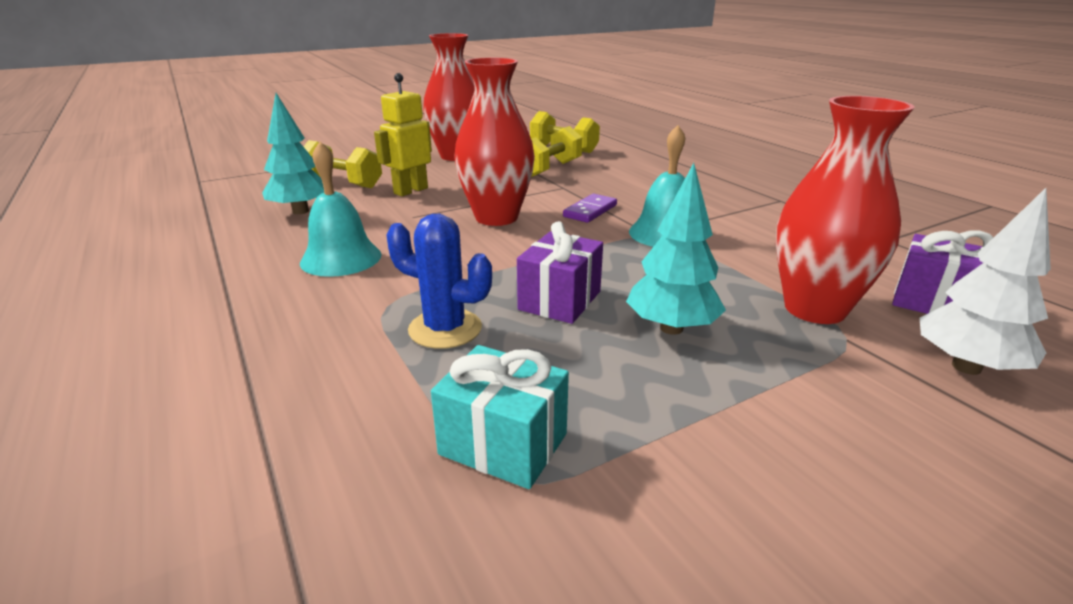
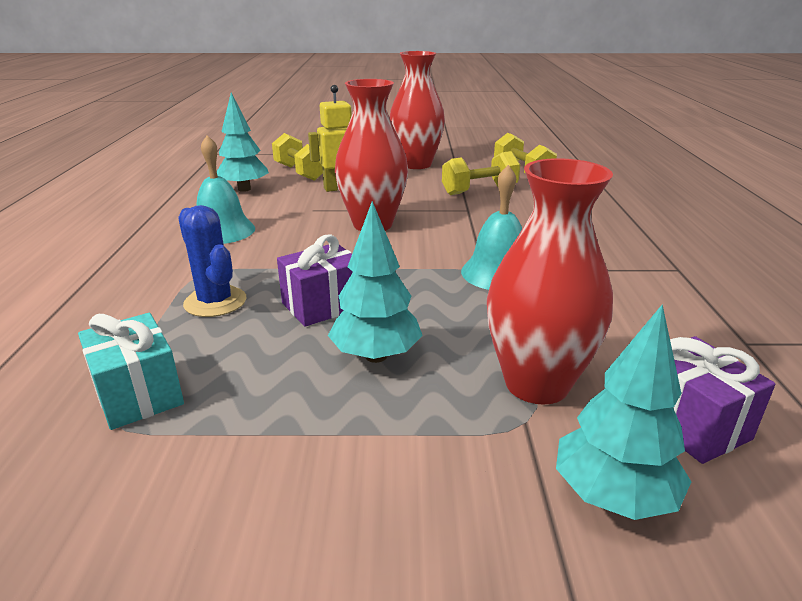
camera: 30 degrees right, 0 degrees up
purple domino [563,194,617,223] -> none
white tree [920,188,1051,375] -> turquoise tree [556,305,691,520]

